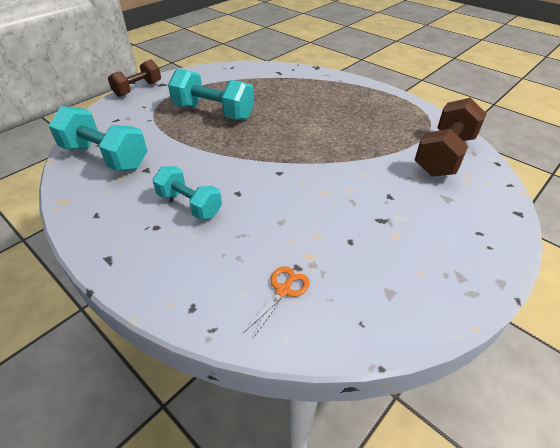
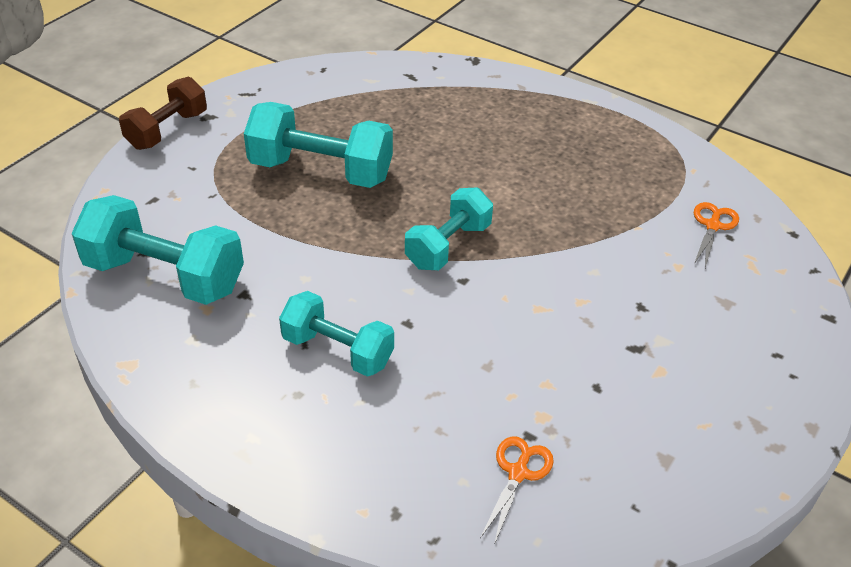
camera: 10 degrees left, 0 degrees up
brown dumbbell [415,98,487,177] -> orange scissors [694,202,739,268]
none -> turquoise dumbbell [405,188,493,270]

